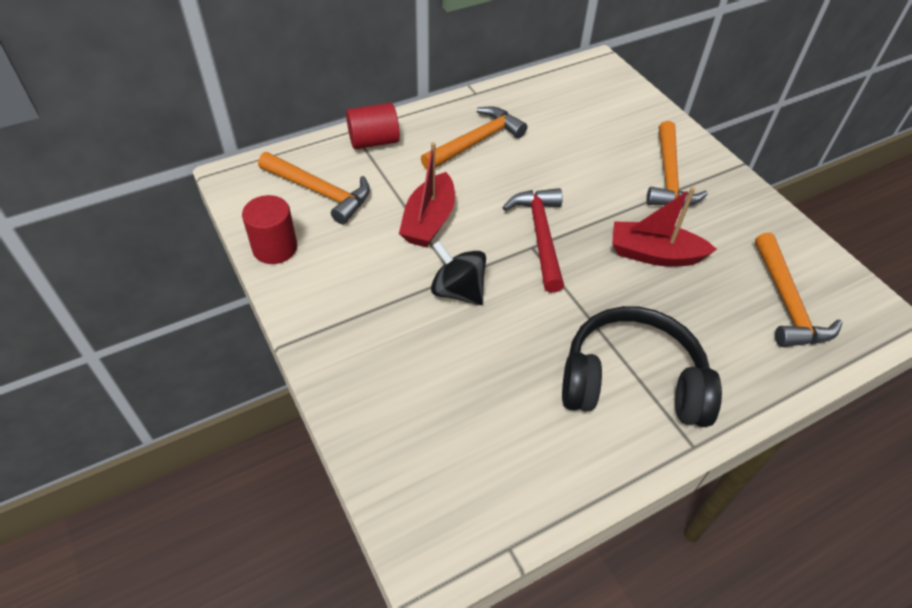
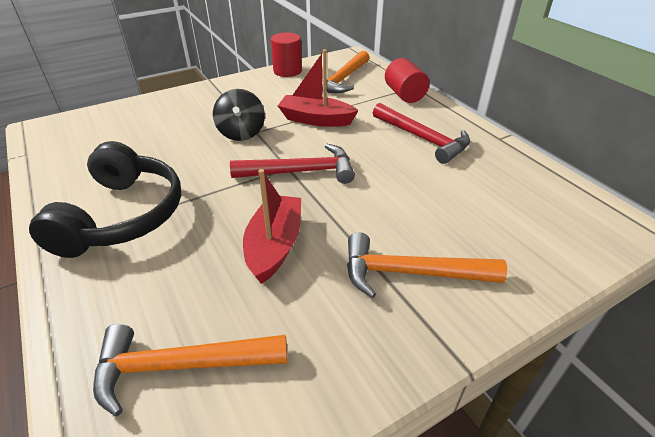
camera: 90 degrees right, 10 degrees down
orange hammer [421,106,527,170] -> red hammer [373,103,470,164]
black spinning top [431,241,486,305] -> black spinning top turned 135 degrees clockwise [213,89,265,141]

